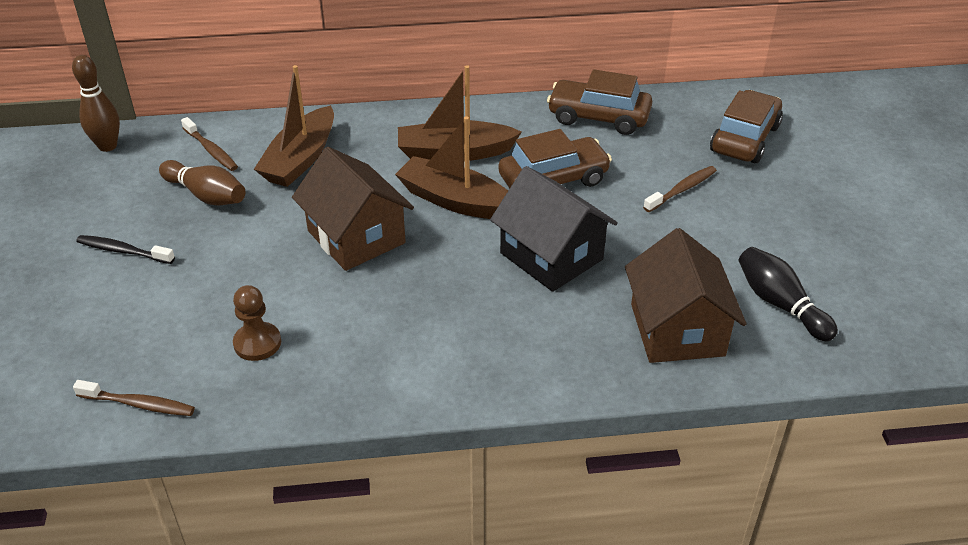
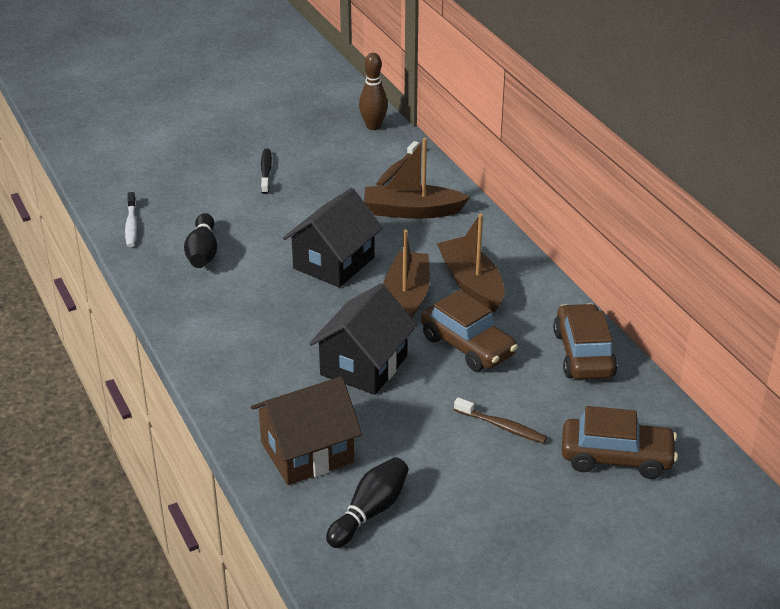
camera: 70 degrees right, 5 degrees down
brown toothbrush [73,380,195,416] -> white toothbrush [125,192,137,247]
brown bowling pin [159,160,246,206] -> none
brown pawn [233,285,281,361] -> black bowling pin [184,213,217,268]
brown house [292,147,414,271] -> black house [283,188,383,288]

